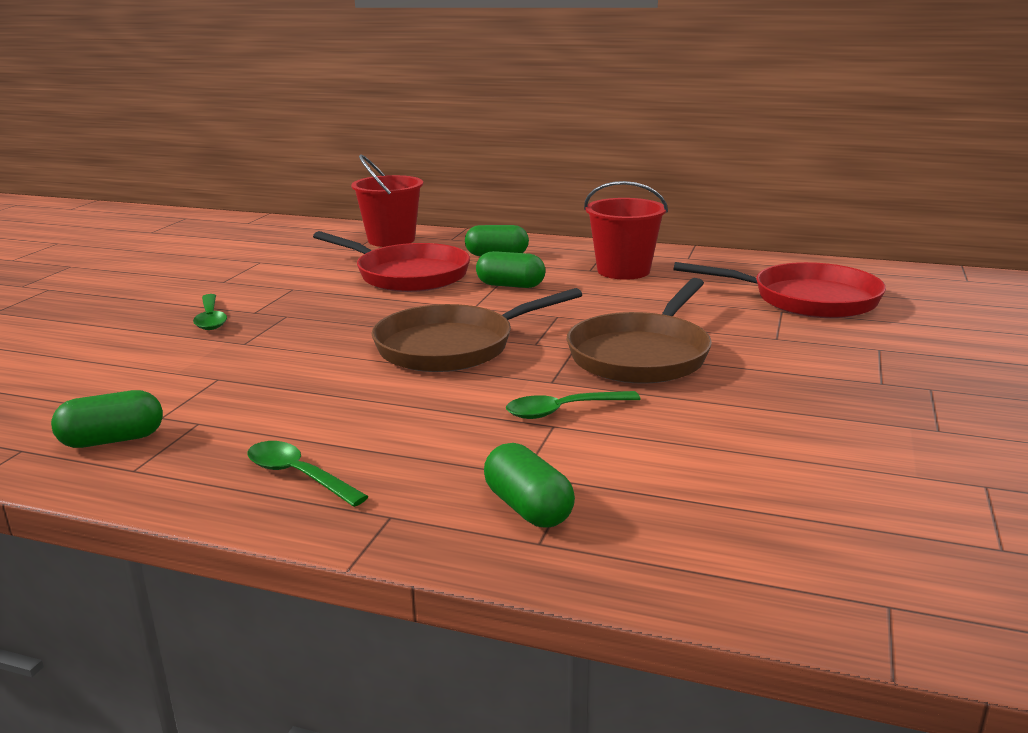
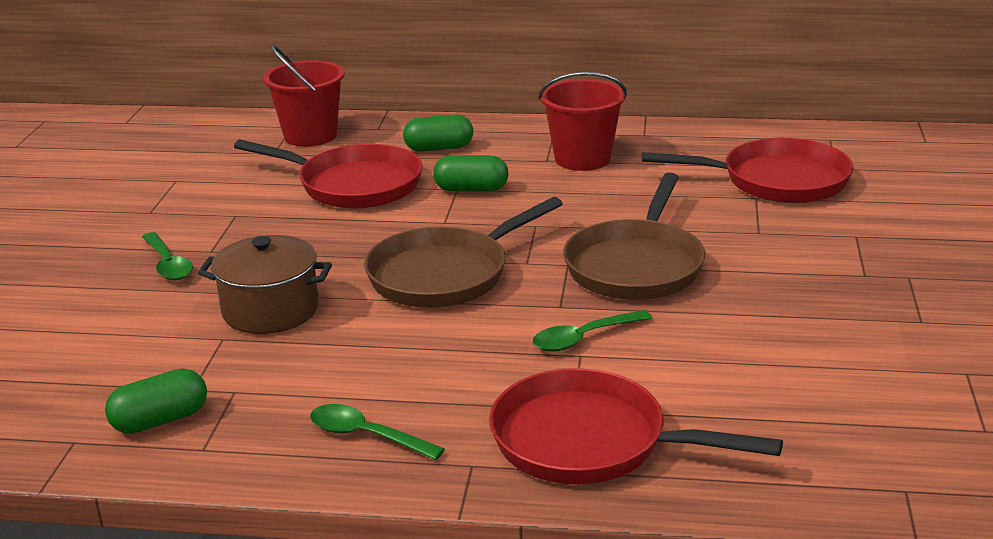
camera: 10 degrees left, 5 degrees up
green capsule [484,443,575,528] -> red pan [489,368,783,484]
none -> brown pot [198,235,332,334]

